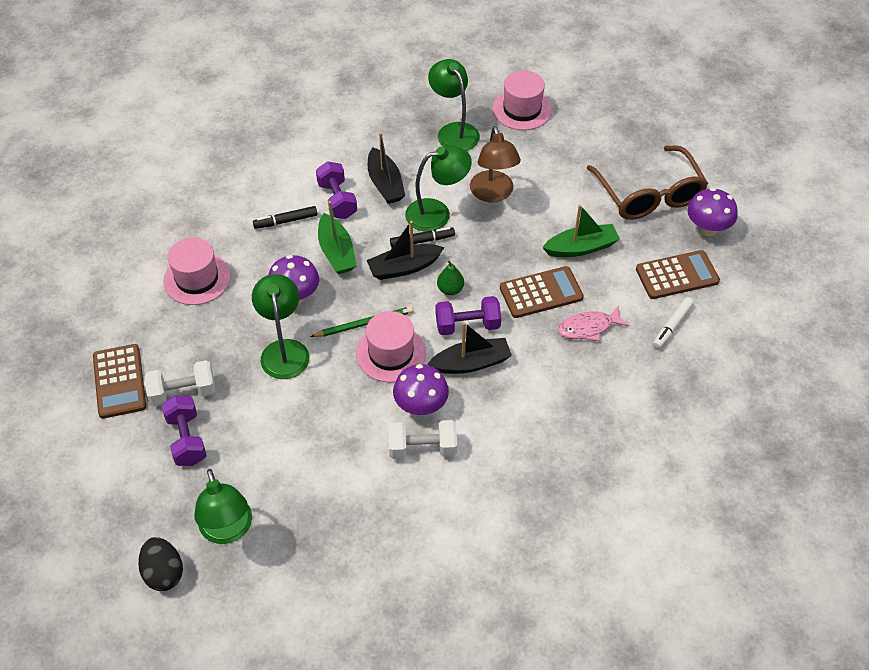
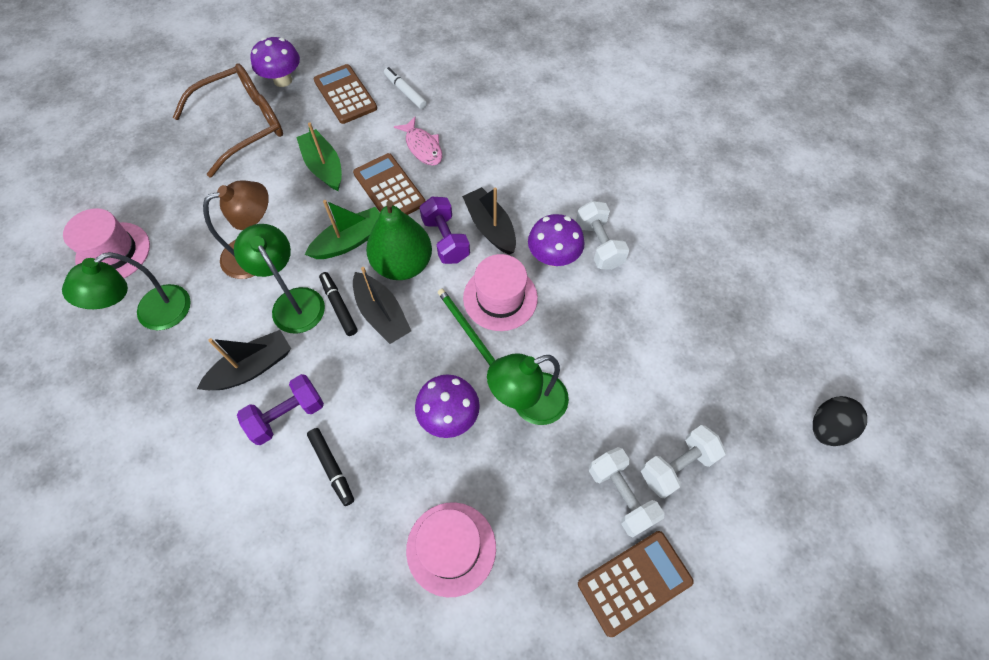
camera: 105 degrees left, 10 degrees up
purple dumbbell [162,395,207,466] -> white dumbbell [641,425,726,498]
green lamp [194,469,252,544] -> none
green boat [318,201,356,274] -> green boat moved to [305,200,380,259]
green pear [437,261,464,295] -> green pear [366,200,432,280], size x2.13
white marker [653,297,694,349] -> white marker turned 150 degrees counterclockwise [384,67,427,109]

